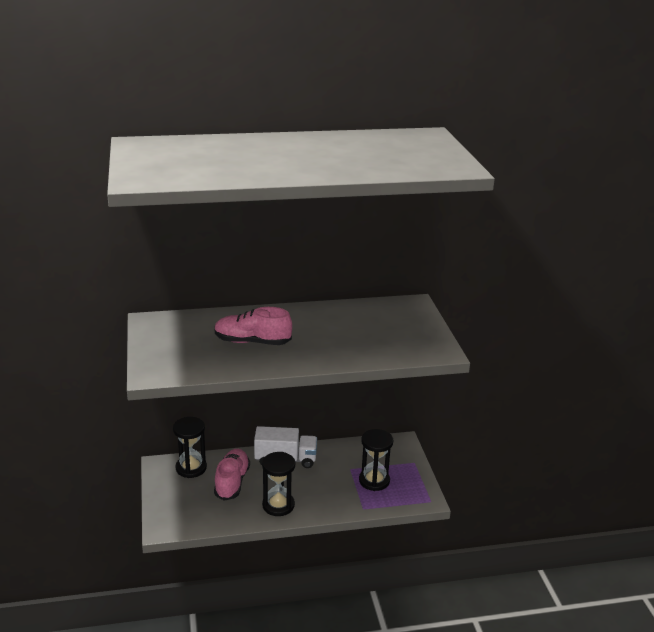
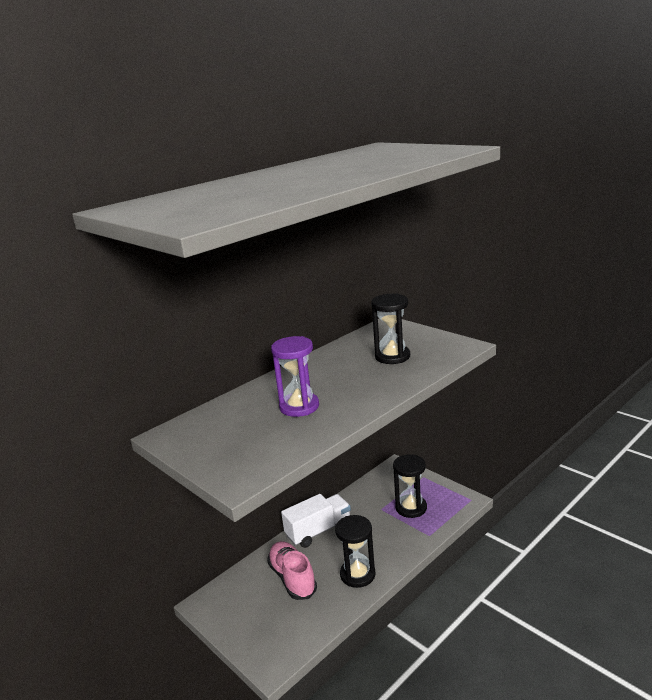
camera: 30 degrees left, 5 degrees down
black hourglass [173,417,207,478] -> black hourglass moved to [371,293,410,364]
pink shoe [214,307,292,345] -> purple hourglass [271,336,319,417]

